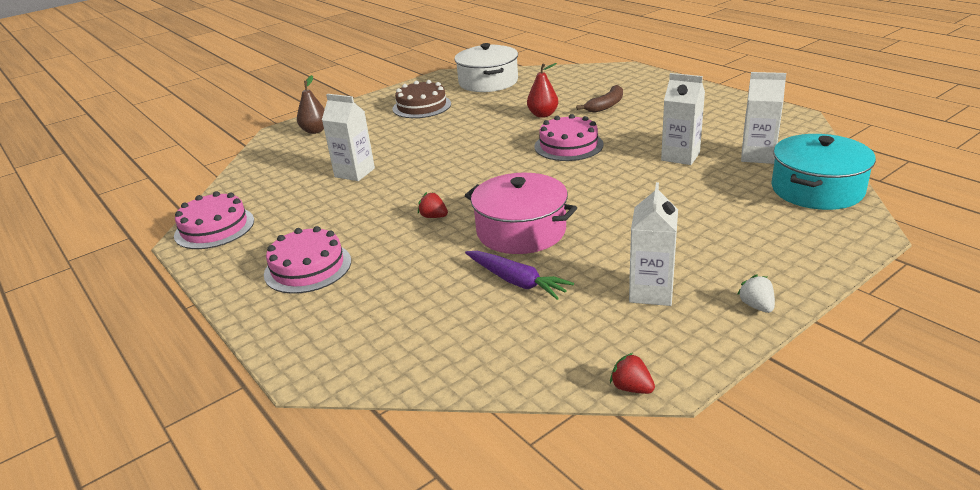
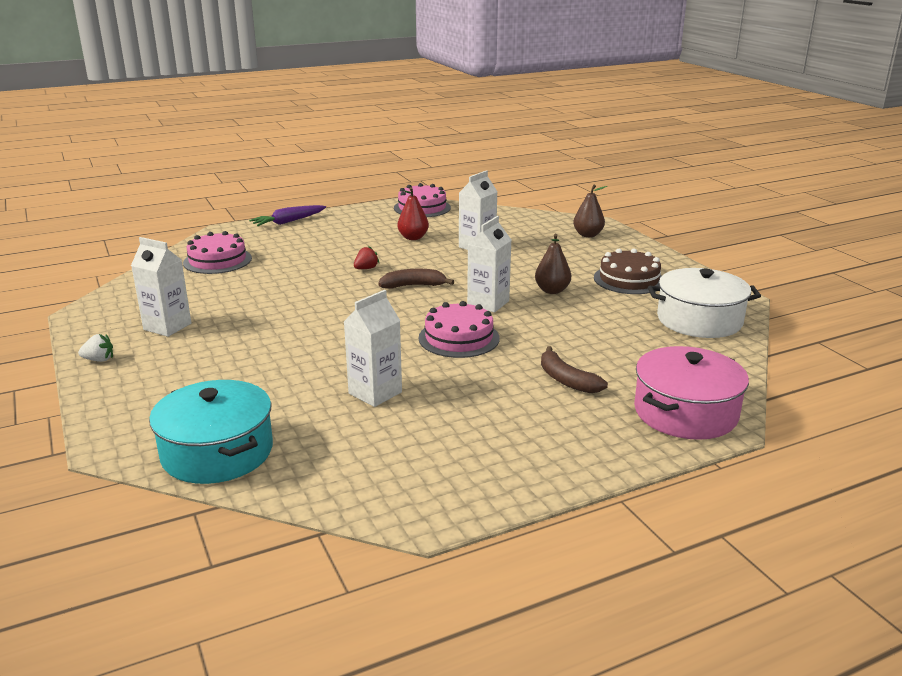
camera: 100 degrees right, 5 degrees down
pink cake [264,226,351,294] -> pink cake moved to [183,231,252,274]
pink pot [465,173,577,254] -> pink pot moved to [634,346,749,440]
purple carrot [465,251,574,300] -> purple carrot moved to [249,205,326,226]
red pear [527,63,558,118] -> red pear moved to [397,187,429,240]
red strawberry [610,353,655,394] -> none
white carton [741,72,786,164] -> white carton moved to [467,216,511,312]
none -> brown banana [378,269,454,289]
none -> brown pear [535,234,571,294]

